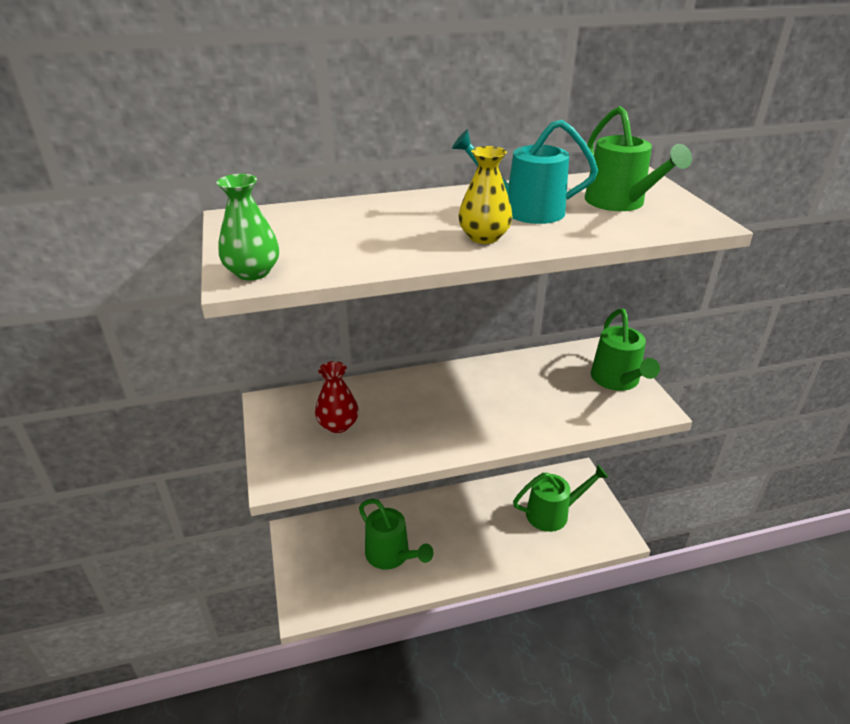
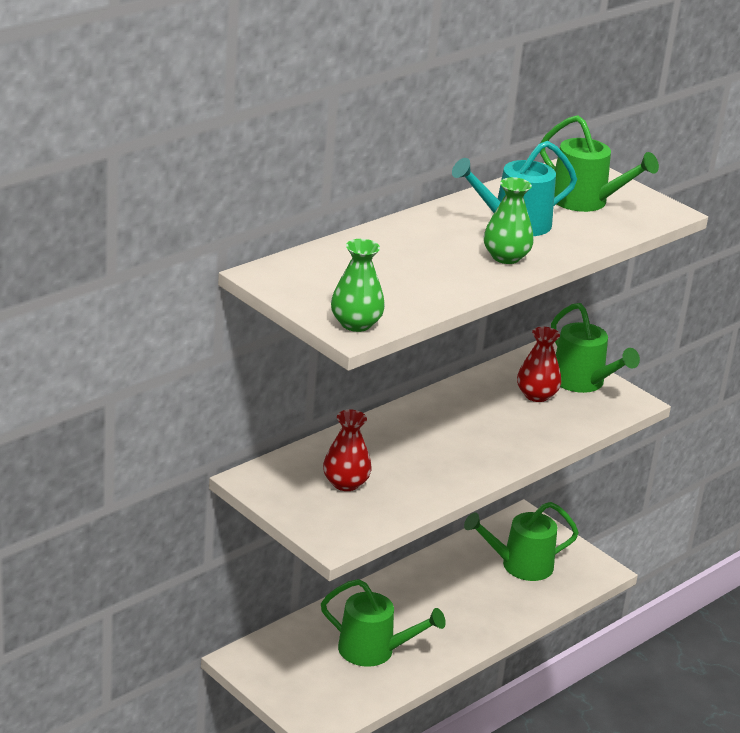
camera: 30 degrees left, 5 degrees down
yellow vase [458,146,513,244] -> green vase [484,177,534,264]
green watering can [513,465,609,532] -> green watering can turned 150 degrees counterclockwise [464,502,579,581]
none -> red vase [517,327,561,402]

